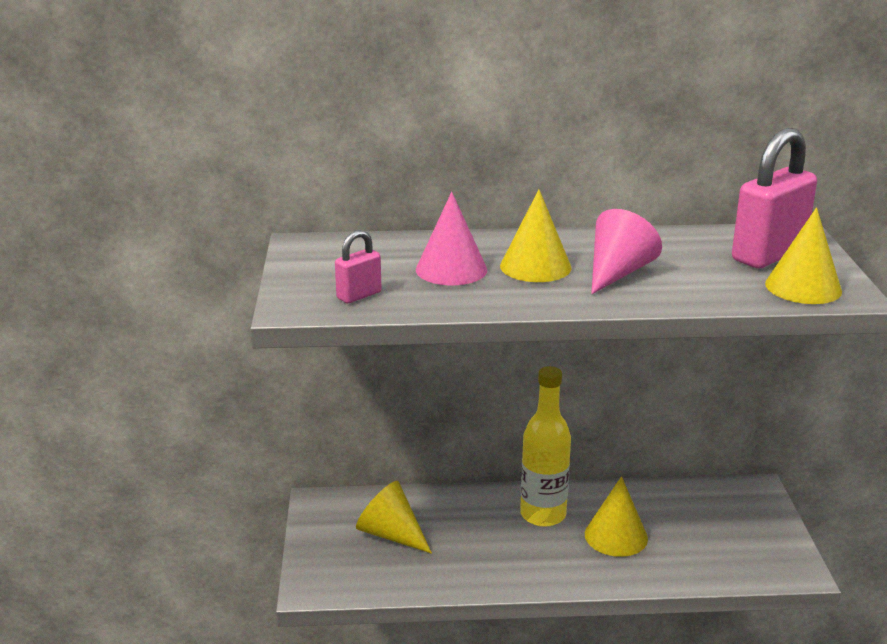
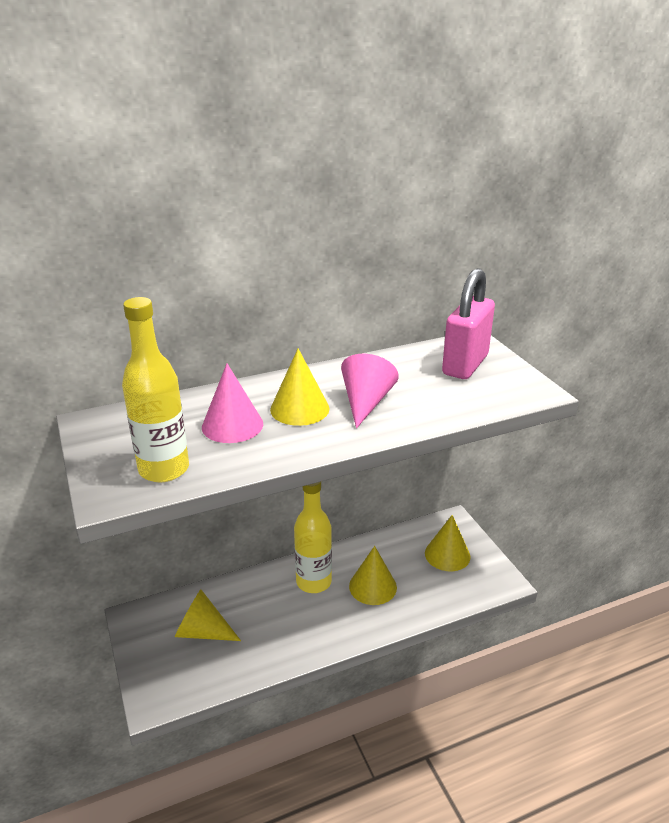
camera: 20 degrees left, 5 degrees up
pink padlock [335,230,381,303] -> yellow bottle [122,297,189,482]
yellow cone [765,207,842,304] -> yellow cone moved to [425,515,471,571]

